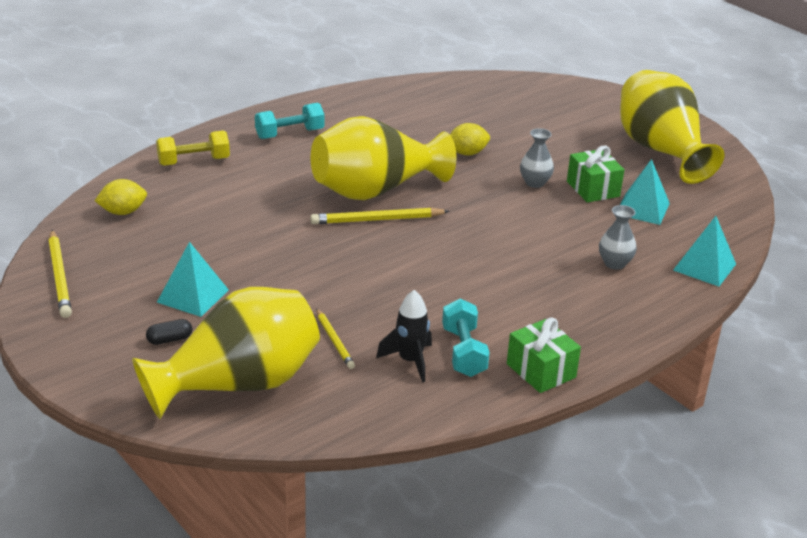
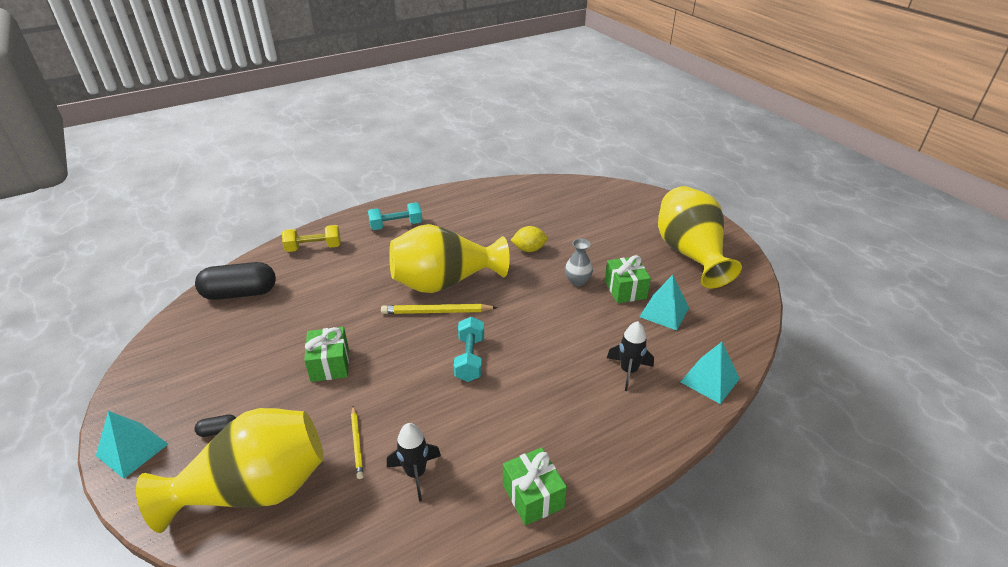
camera: 10 degrees right, 5 degrees up
yellow pencil [48,230,72,318] -> none
yellow lemon [95,179,147,215] -> black capsule [195,262,276,300]
turquoise pyramid [157,242,229,317] -> turquoise pyramid moved to [96,411,168,479]
turquoise dumbbell [442,299,489,377] -> turquoise dumbbell moved to [454,317,484,382]
grey vase [599,205,637,270] -> black rocket [607,321,654,391]
none -> green gift [304,327,349,382]

